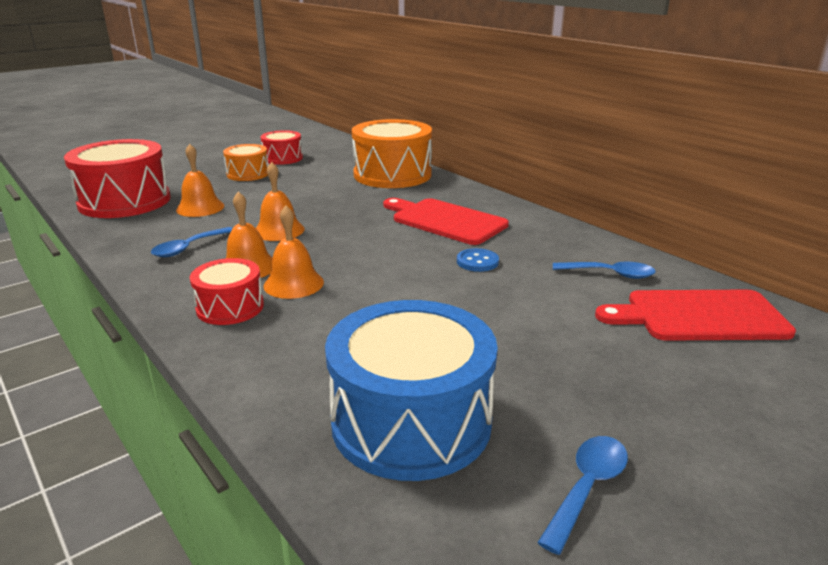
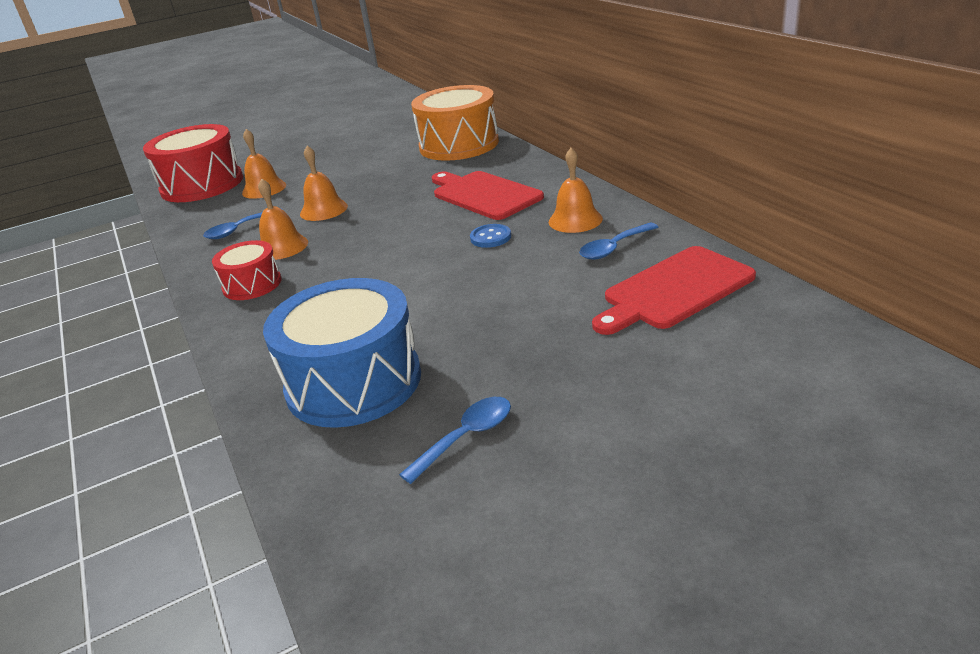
camera: 15 degrees right, 5 degrees up
orange drum [223,144,269,181] -> none
red drum [261,130,303,165] -> none
orange bell [264,205,324,299] -> orange bell moved to [549,148,603,233]
blue spoon [553,262,656,279] -> blue spoon turned 120 degrees clockwise [579,223,658,260]
red cutting board [595,290,796,341] -> red cutting board turned 45 degrees counterclockwise [592,246,756,335]

